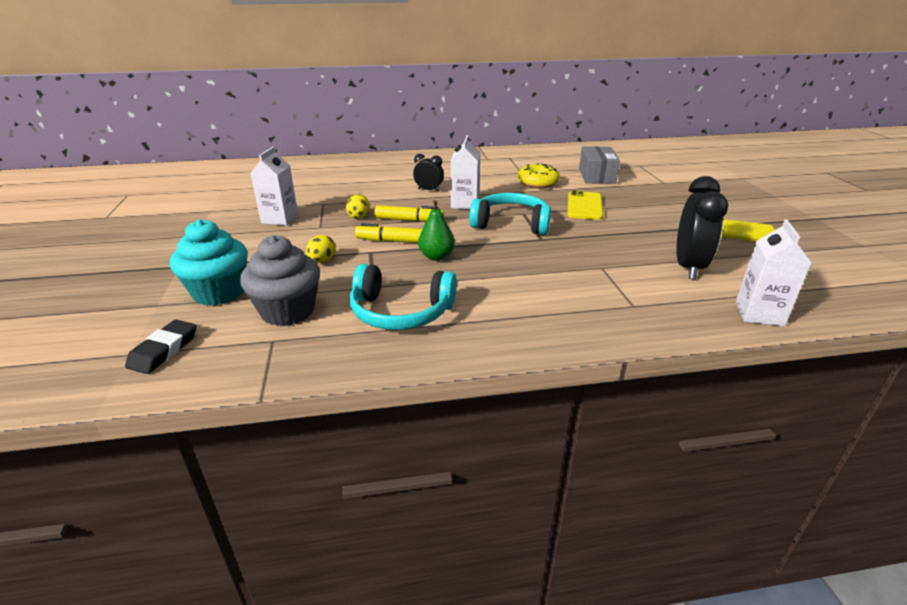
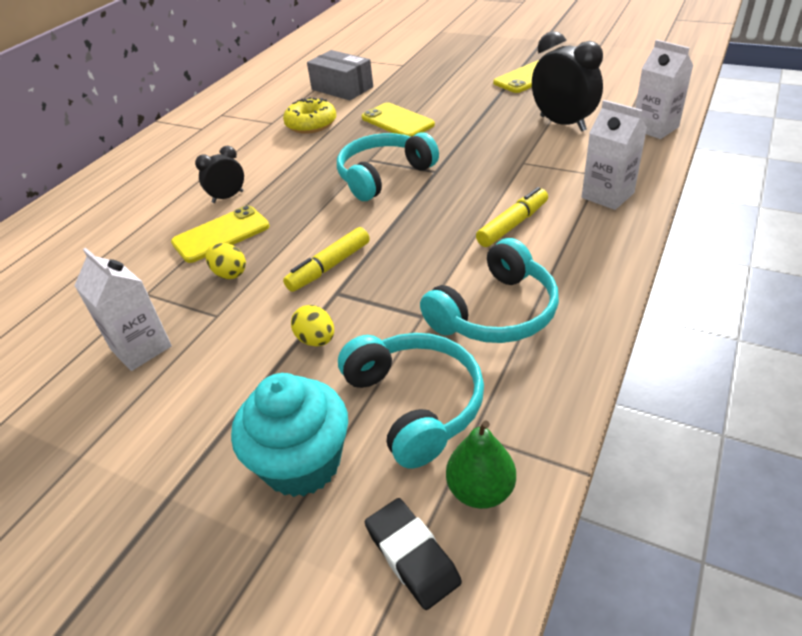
camera: 50 degrees left, 10 degrees up
grey cupcake [240,235,320,326] -> turquoise headphones [338,333,484,469]
yellow marker [374,205,444,222] -> yellow marker moved to [476,187,548,247]
green pear [418,200,455,261] -> green pear moved to [446,420,516,509]
white carton [451,135,480,209] -> white carton moved to [582,100,647,210]
none -> yellow phone [171,206,270,263]

